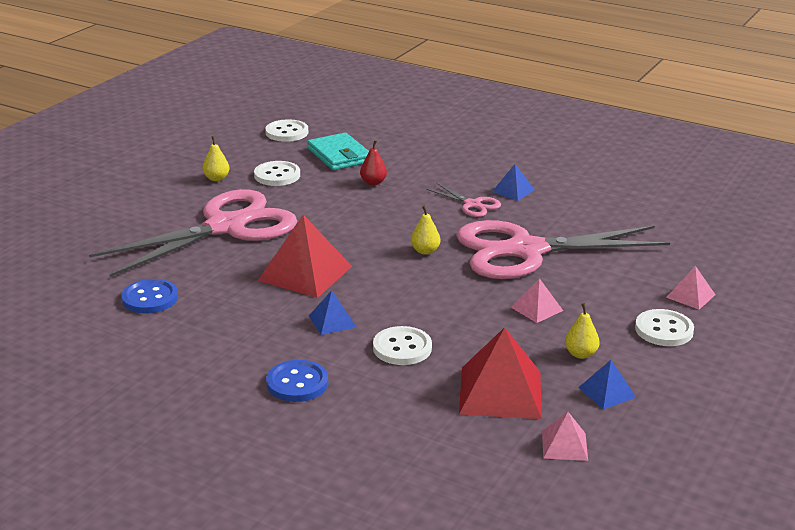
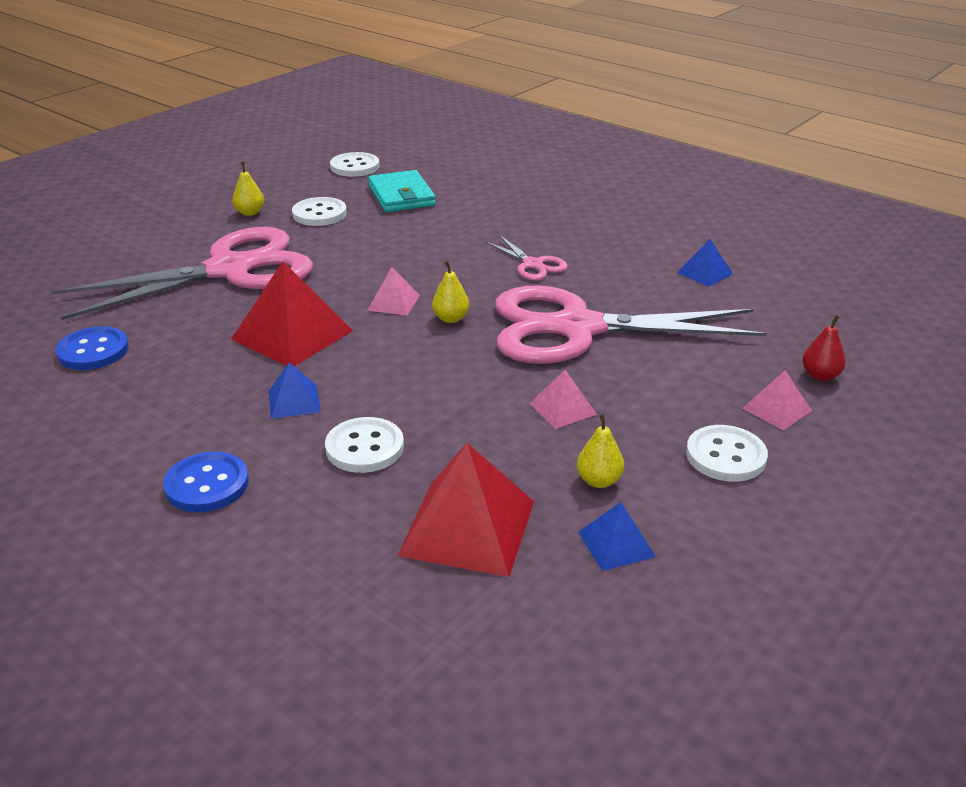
camera: 10 degrees right, 5 degrees up
red pear [360,140,387,185] -> red pear moved to [802,315,846,381]
blue pyramid [492,164,535,201] -> blue pyramid moved to [677,239,733,287]
pink pyramid [542,412,588,461] -> pink pyramid moved to [367,267,420,316]

